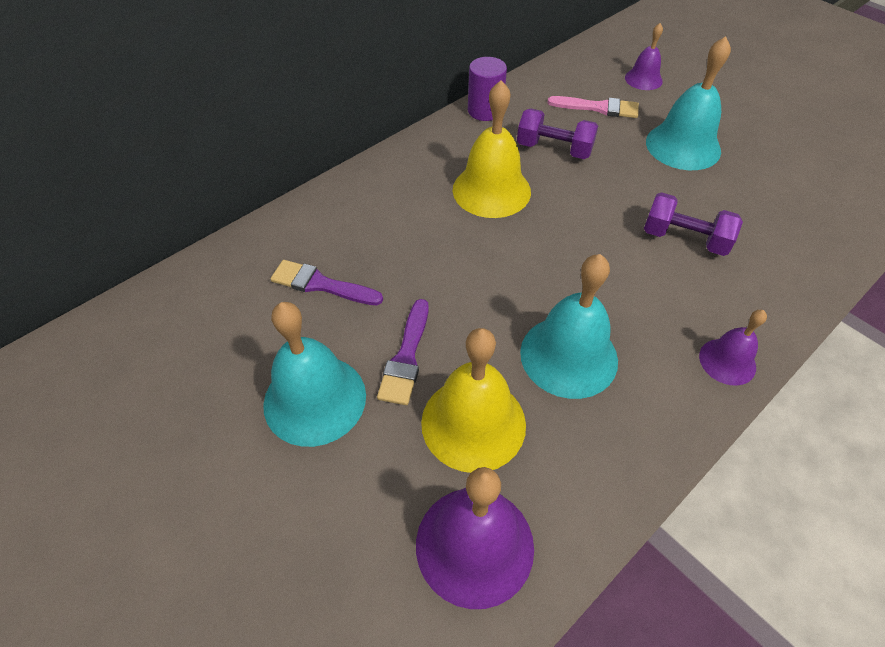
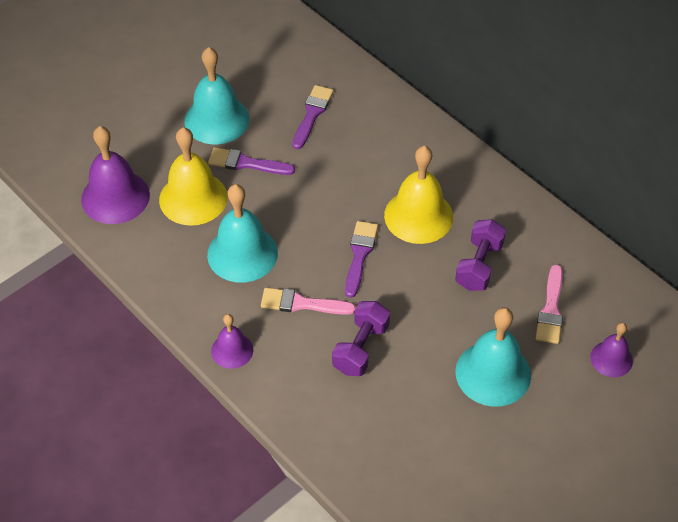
camera: 90 degrees right, 0 degrees up
purple cylinder [468,57,507,121] -> none
none -> pink brush [261,288,356,315]
none -> purple brush [345,221,378,298]

